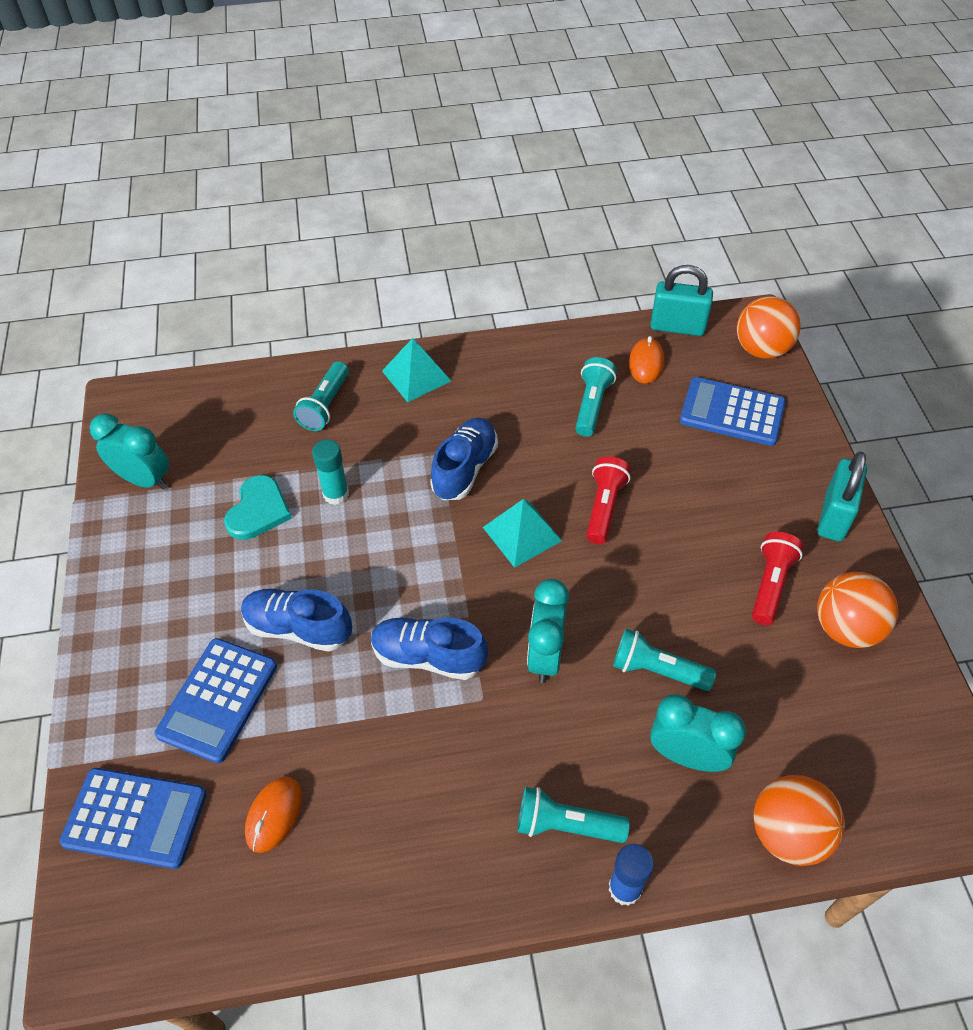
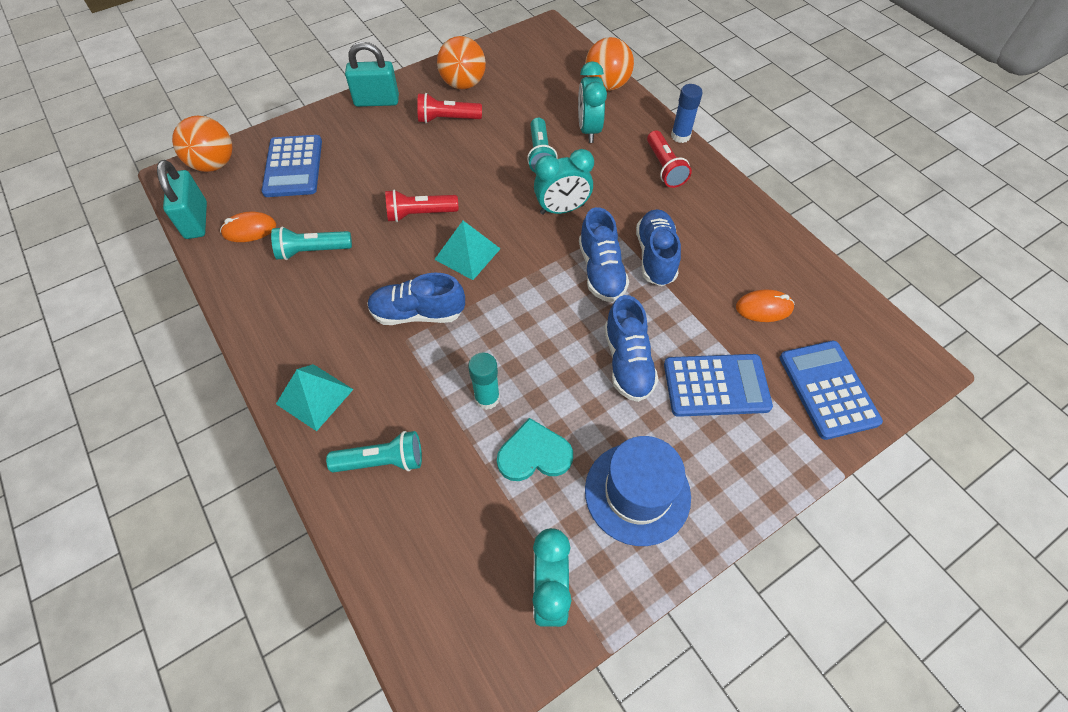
camera: 115 degrees left, 5 degrees up
turquoise flashlight [518,787,630,843] -> red flashlight [647,130,692,188]
none -> blue hat [585,436,691,546]
none -> blue shoe [636,209,681,286]

